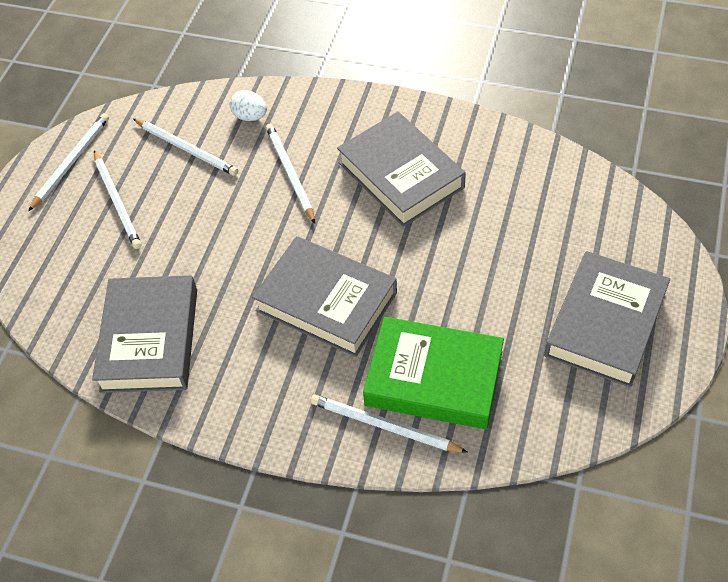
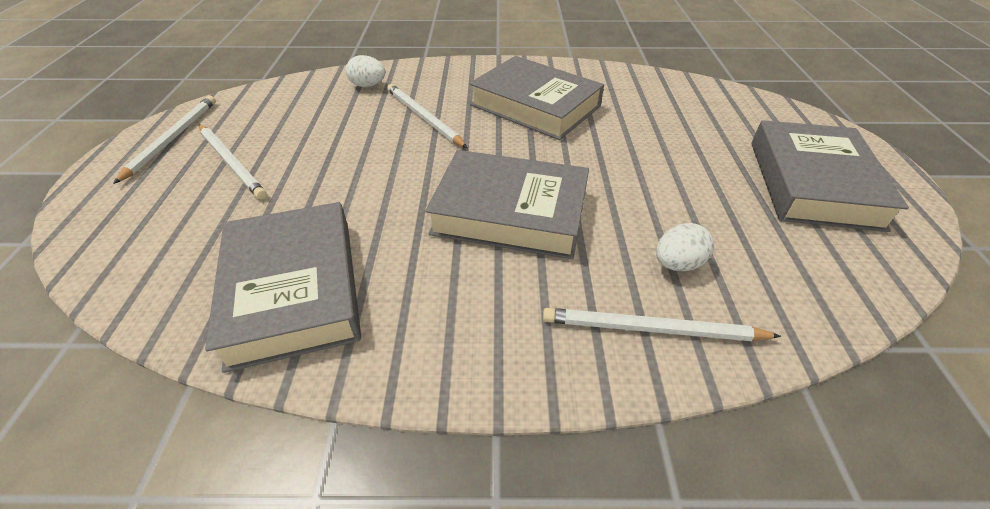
camera: 20 degrees left, 10 degrees down
white pencil [133,119,238,176] -> none
green book [363,317,504,429] -> white egg [656,223,714,271]

